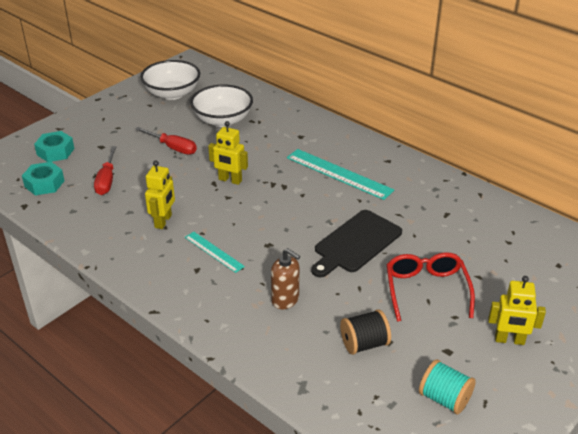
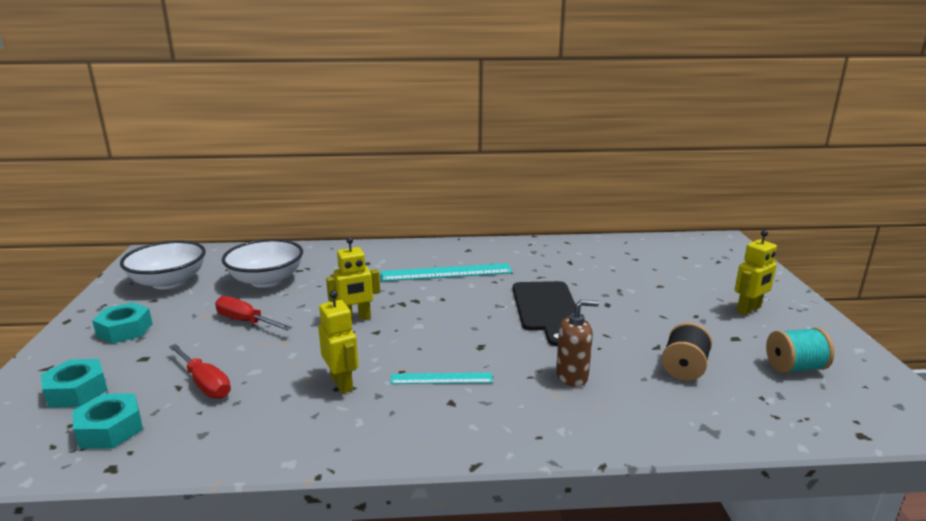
camera: 45 degrees left, 15 degrees down
red screwdriver [135,127,197,155] -> red screwdriver turned 135 degrees counterclockwise [215,296,292,331]
red glasses [386,252,475,322] -> none
none -> turquoise nut [92,302,153,344]

